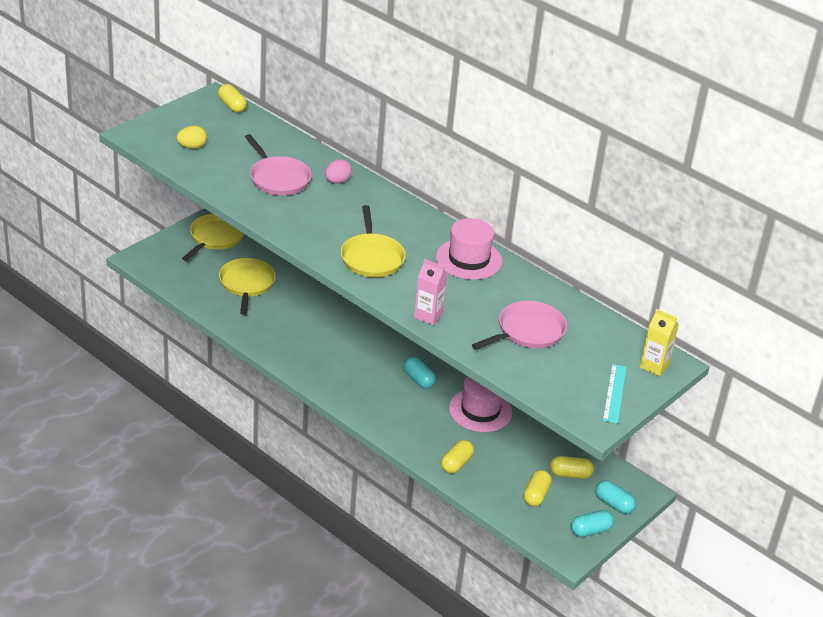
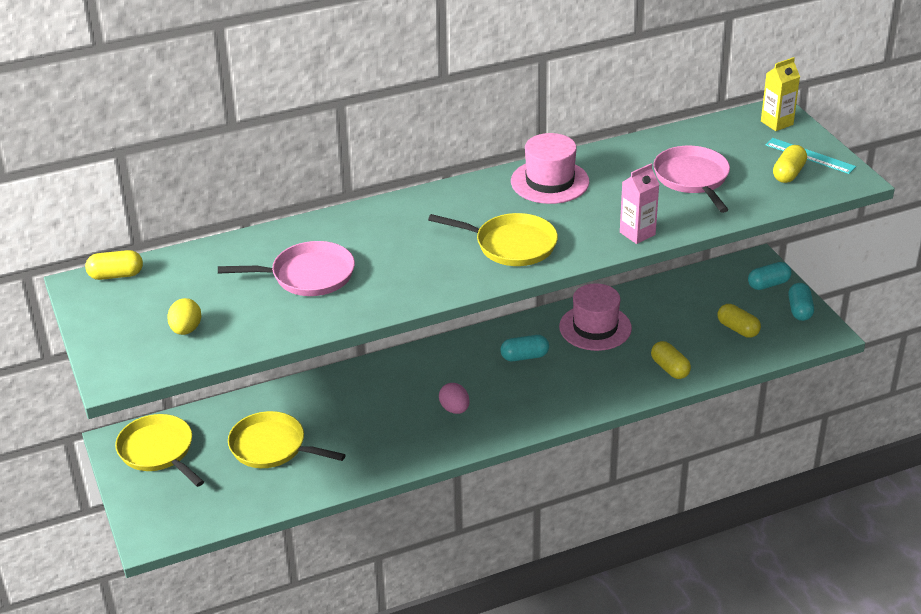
camera: 60 degrees left, 0 degrees up
pink egg [325,159,352,184] -> pink egg moved to [439,383,470,414]
yellow capsule [550,456,594,479] -> yellow capsule moved to [773,145,807,183]

